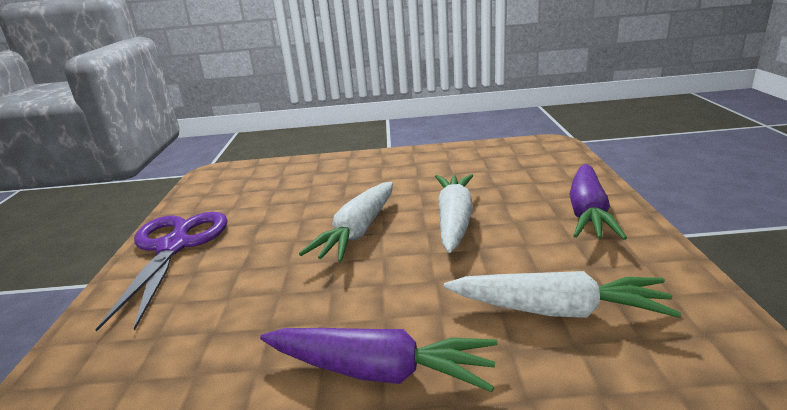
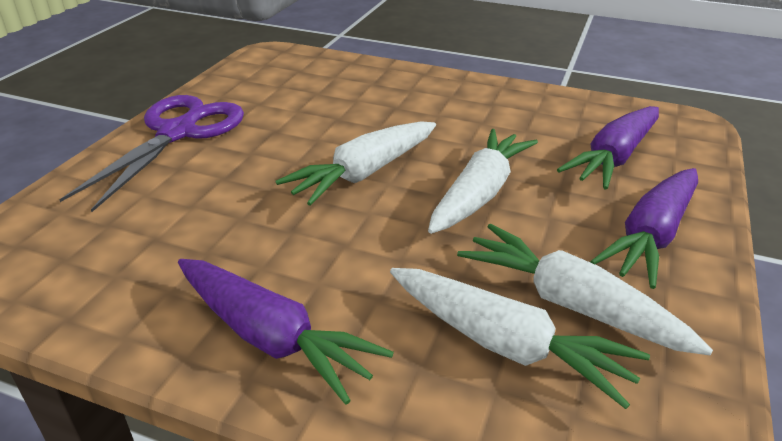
camera: 20 degrees right, 10 degrees up
none -> white carrot [457,224,713,355]
none -> purple carrot [557,106,659,190]

